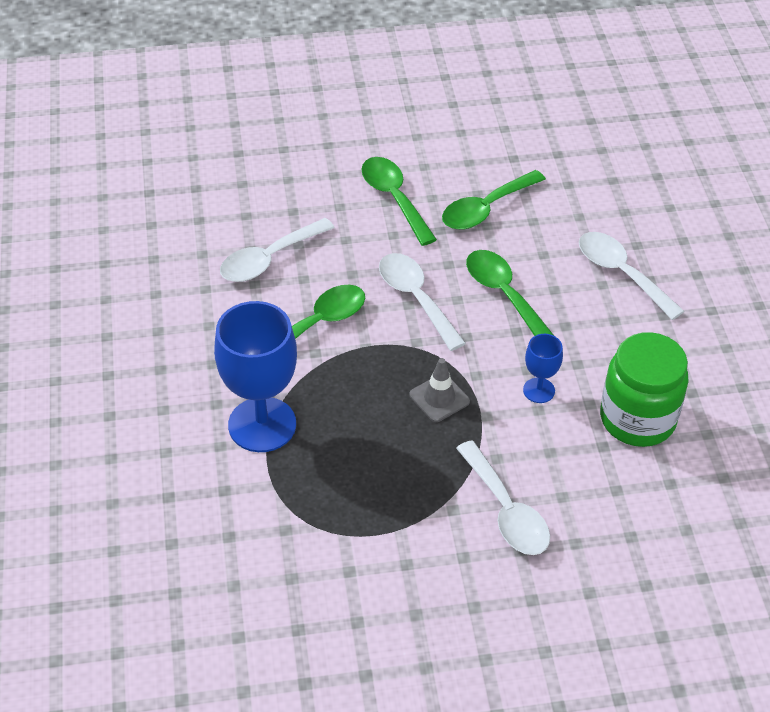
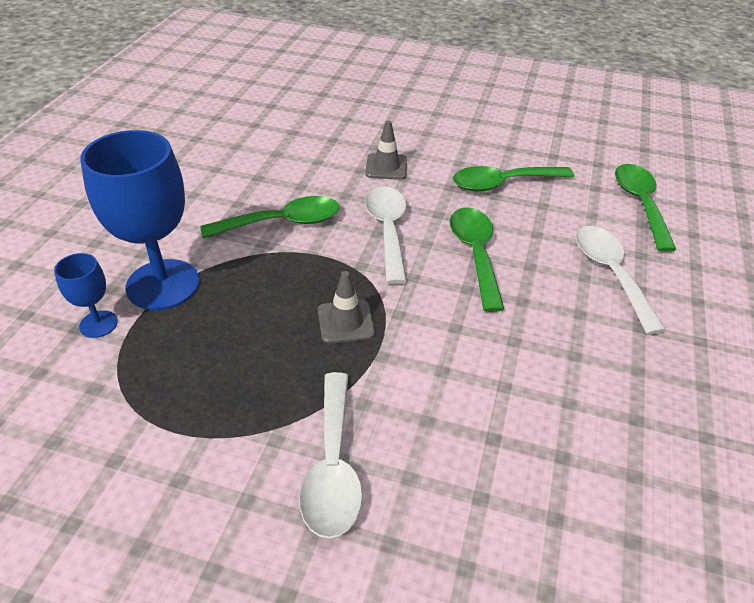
camera: 25 degrees right, 5 degrees down
white spoon [220,218,335,282] -> none
green spoon [361,157,437,246] -> green spoon moved to [615,164,676,252]
blue goblet [523,334,563,403] -> blue goblet moved to [54,253,118,338]
green jar [600,332,689,447] -> none
none -> grey traffic cone [365,120,407,180]

